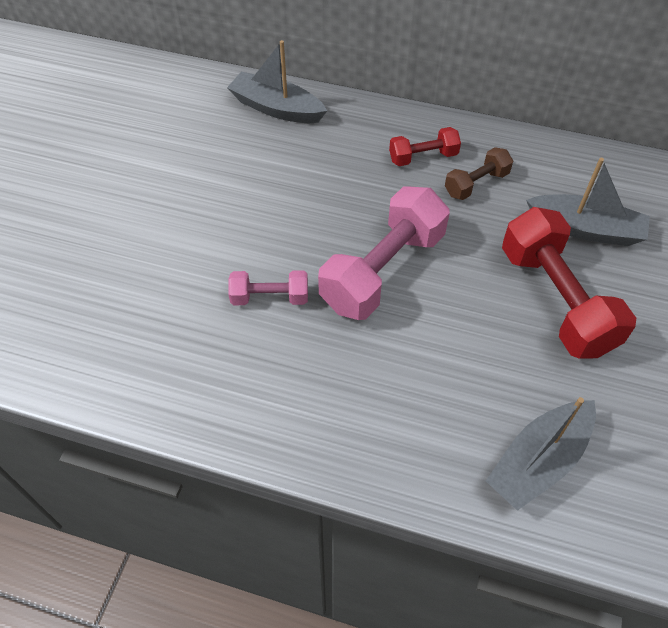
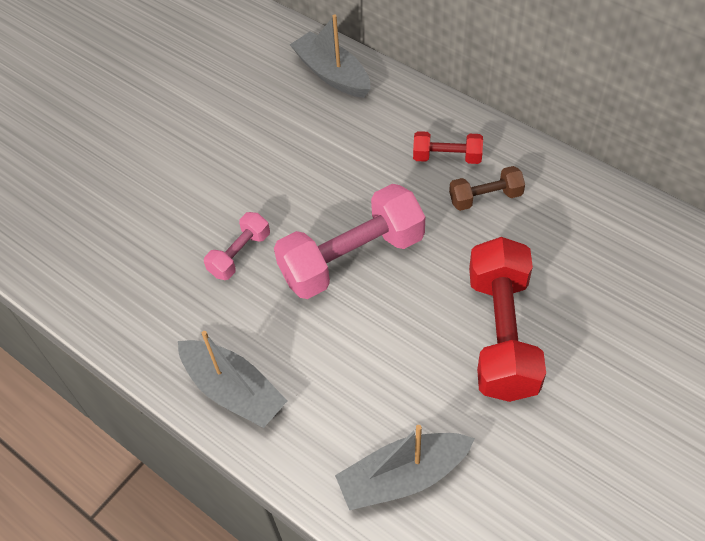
camera: 25 degrees right, 0 degrees up
pink dumbbell [228,270,308,305] -> pink dumbbell turned 75 degrees counterclockwise [204,212,270,280]
grey boat [526,158,650,246] -> grey boat moved to [178,331,288,428]

